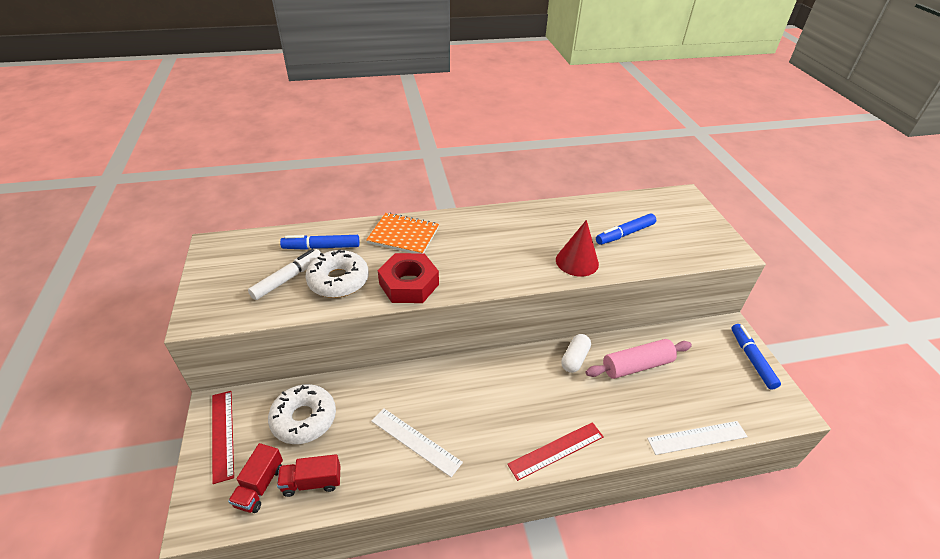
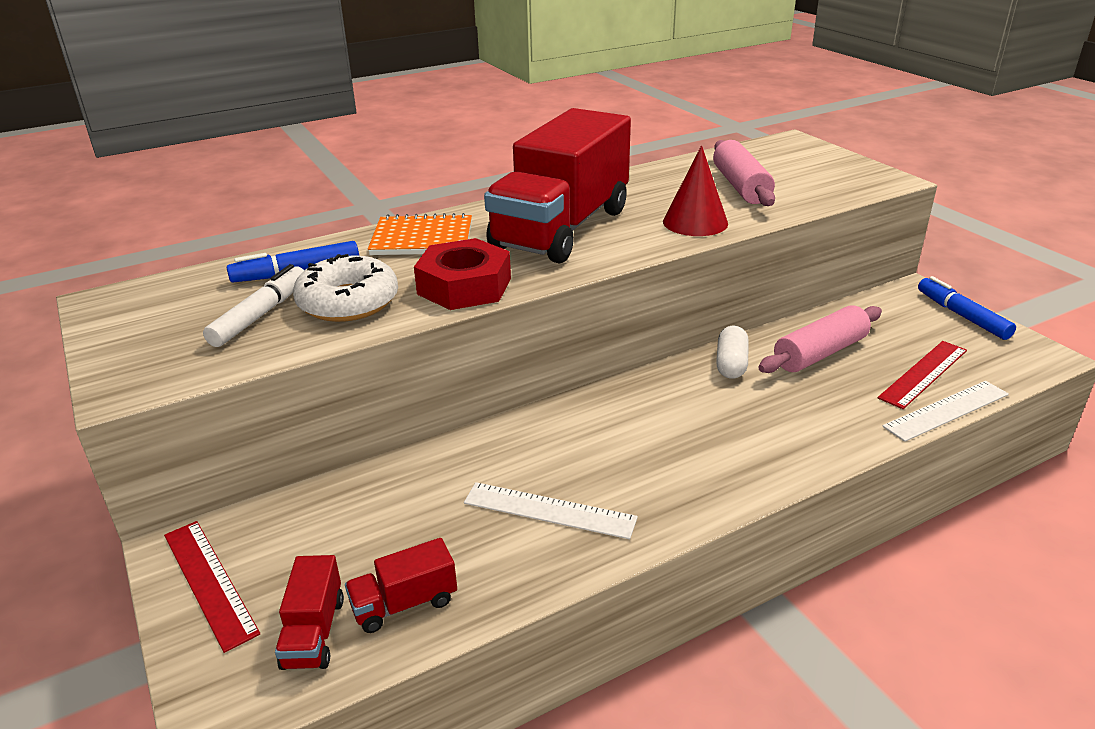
camera: 15 degrees left, 10 degrees down
white donut [268,384,336,444] -> none
red ruler [507,422,604,481] -> red ruler moved to [878,341,967,409]
blue marker [596,214,656,245] -> pink rolling pin [713,140,775,206]
none -> red truck [484,108,631,263]

